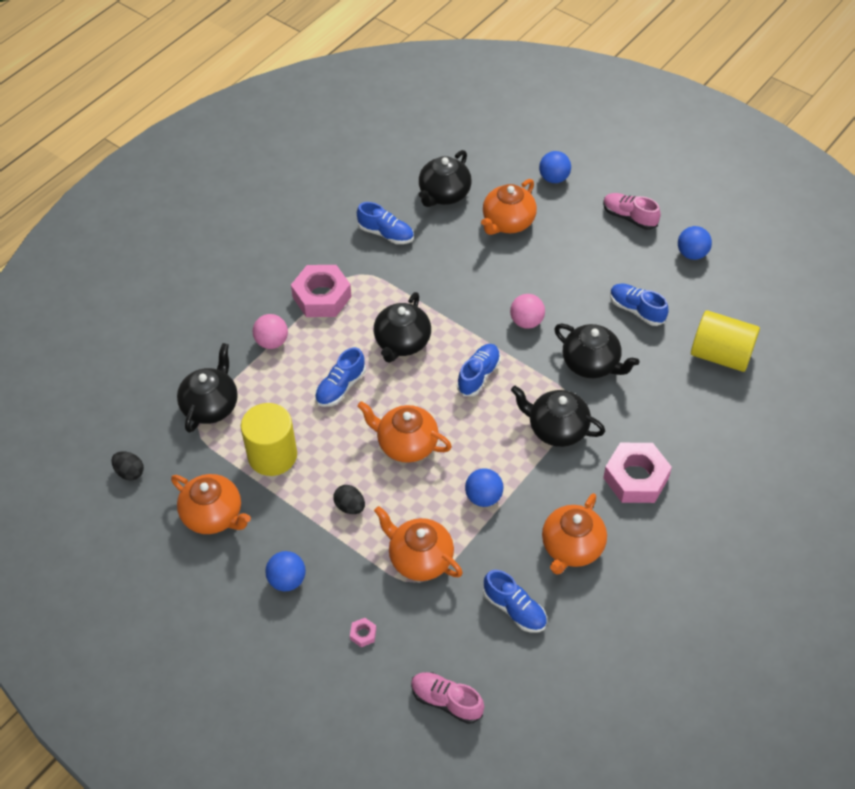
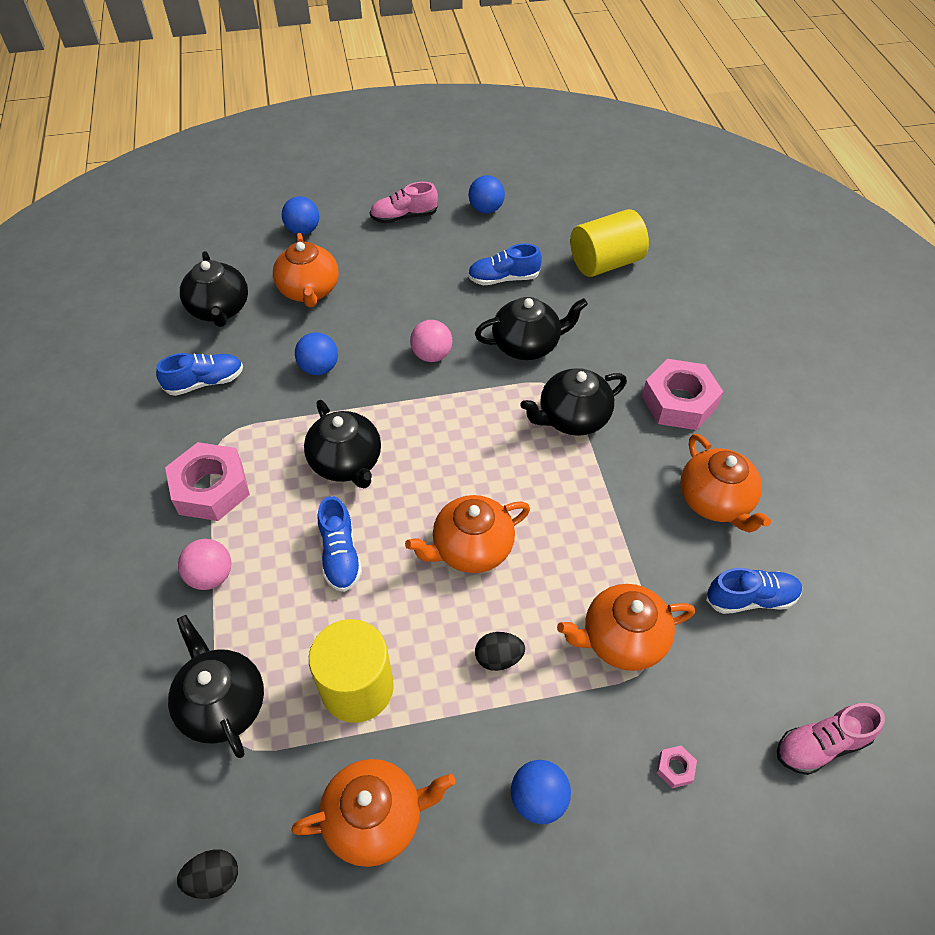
camera: 50 degrees left, 0 degrees up
blue shoe [457,344,501,396] -> none
blue ball [465,468,503,507] -> blue ball moved to [295,332,338,375]

